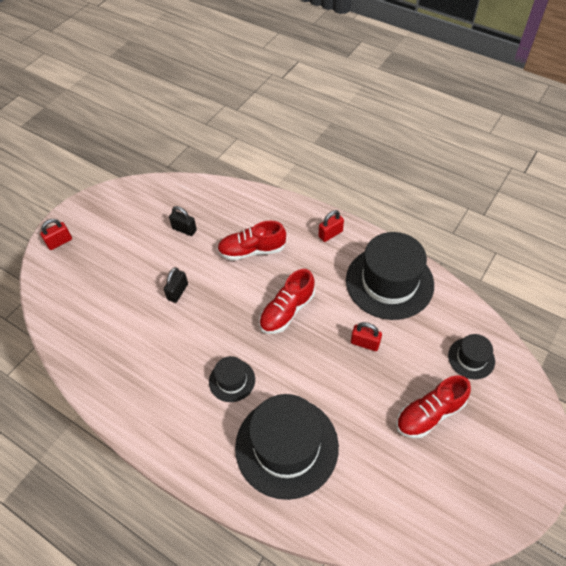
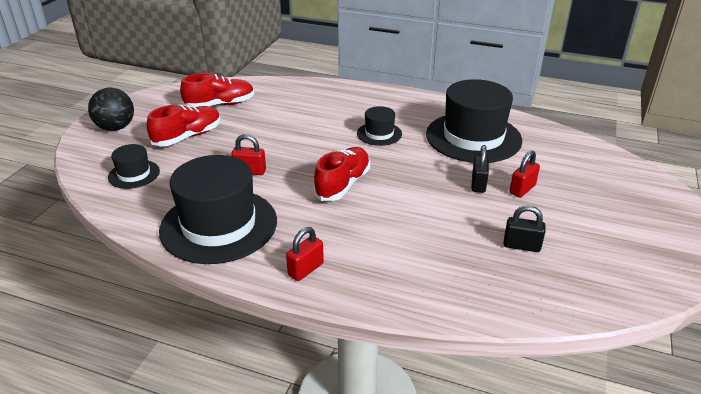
camera: 165 degrees right, 20 degrees down
red padlock [40,219,72,250] -> red padlock moved to [509,150,540,198]
red shoe [217,221,286,261] -> red shoe moved to [180,73,254,107]
black hat [235,394,339,500] -> black hat moved to [426,79,522,163]
none -> black ball [88,88,134,131]

